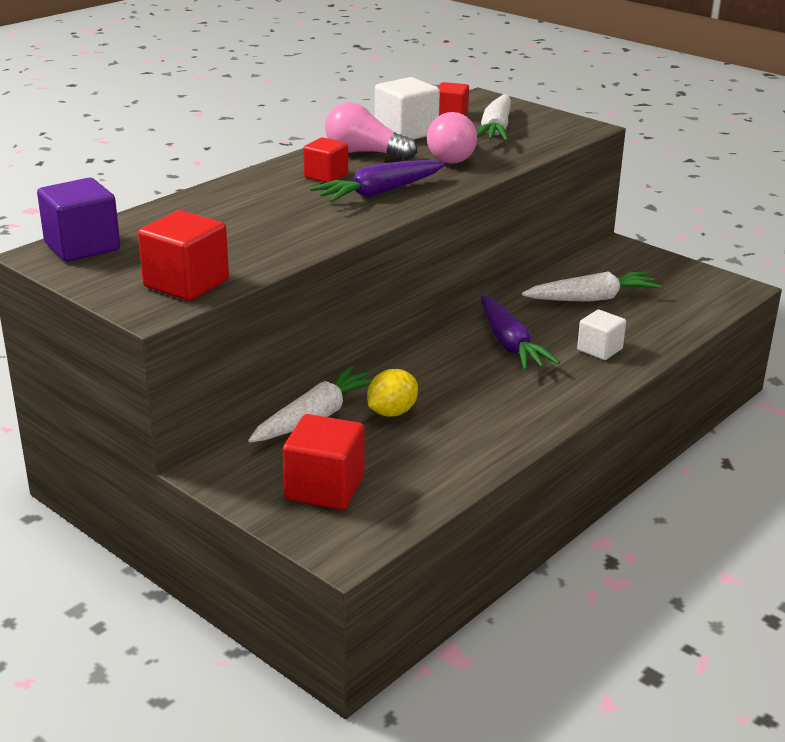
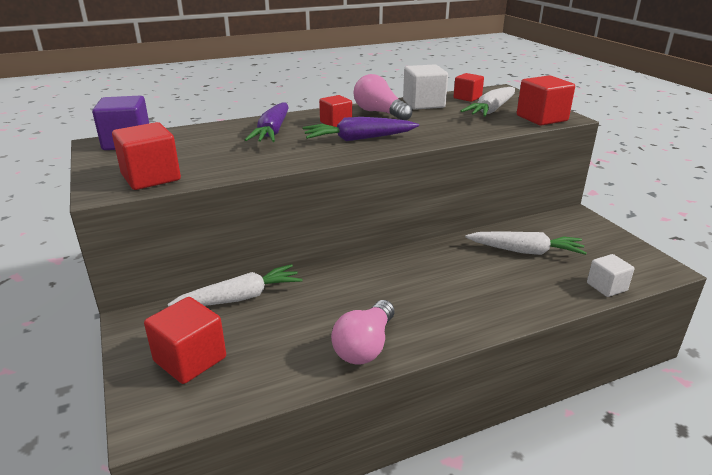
camera: 25 degrees right, 0 degrees up
yellow lemon [367,369,418,417] -> none
pink light bulb [427,112,477,164] -> pink light bulb moved to [331,300,394,365]
purple carrot [481,296,560,370] -> purple carrot moved to [245,102,289,142]
white cube [577,310,626,360] -> white cube moved to [587,254,634,297]
none -> red cube [517,75,575,126]

